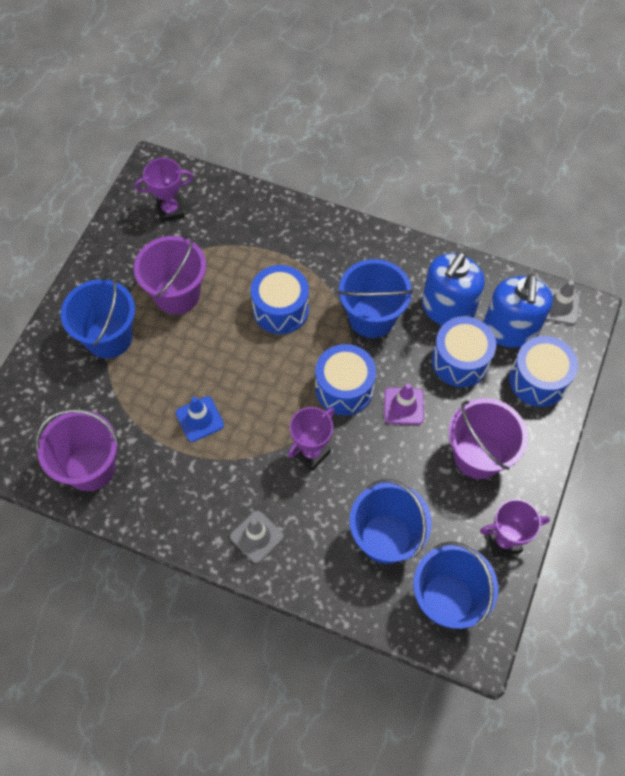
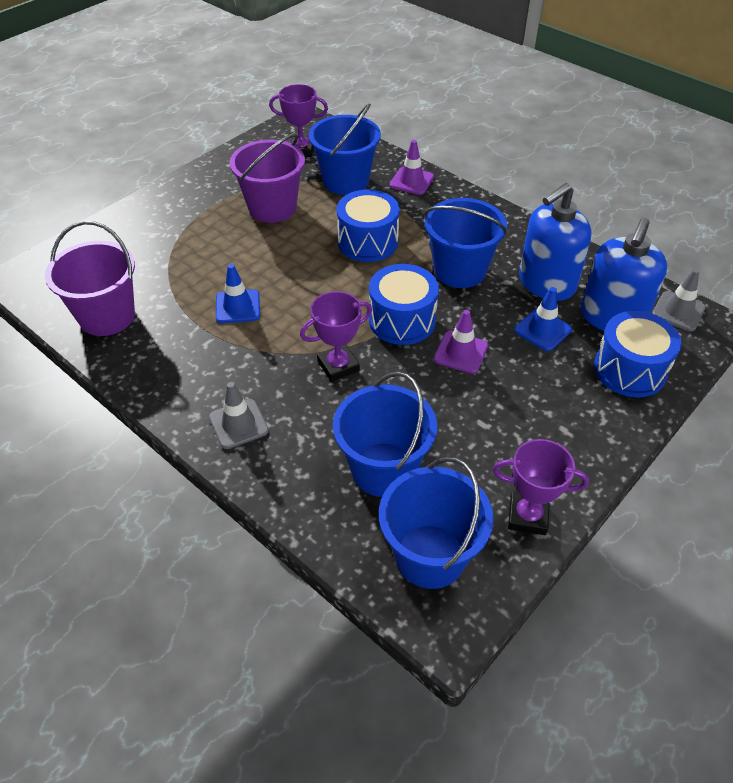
camera: 20 degrees right, 15 degrees down
blue bucket [61,274,135,359] -> blue bucket moved to [309,103,381,195]
blue drum [432,317,496,387] -> blue traffic cone [514,287,572,351]
purple bucket [449,398,528,479] -> none
none -> purple traffic cone [390,140,434,195]

